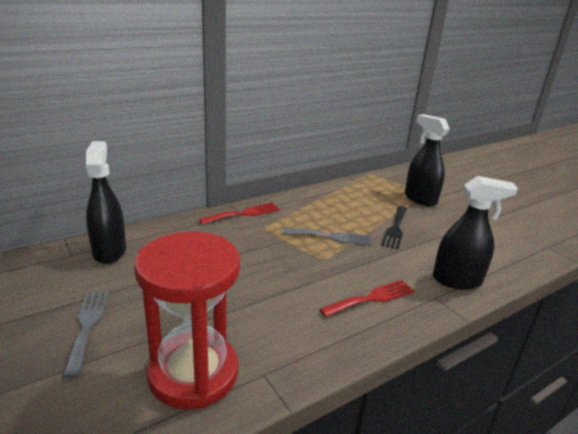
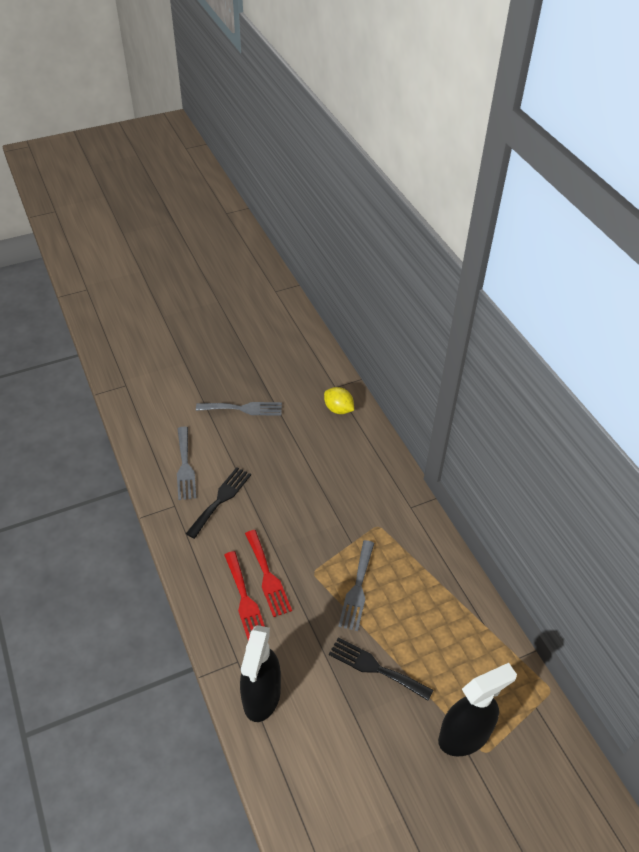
camera: 100 degrees right, 20 degrees up
black spray bottle [86,141,126,264] -> yellow lemon [324,387,354,414]
red hourglass [134,231,240,409] -> grey fork [177,427,196,500]
red fork [199,203,280,224] -> red fork moved to [245,530,292,617]
none -> black fork [186,467,251,539]

